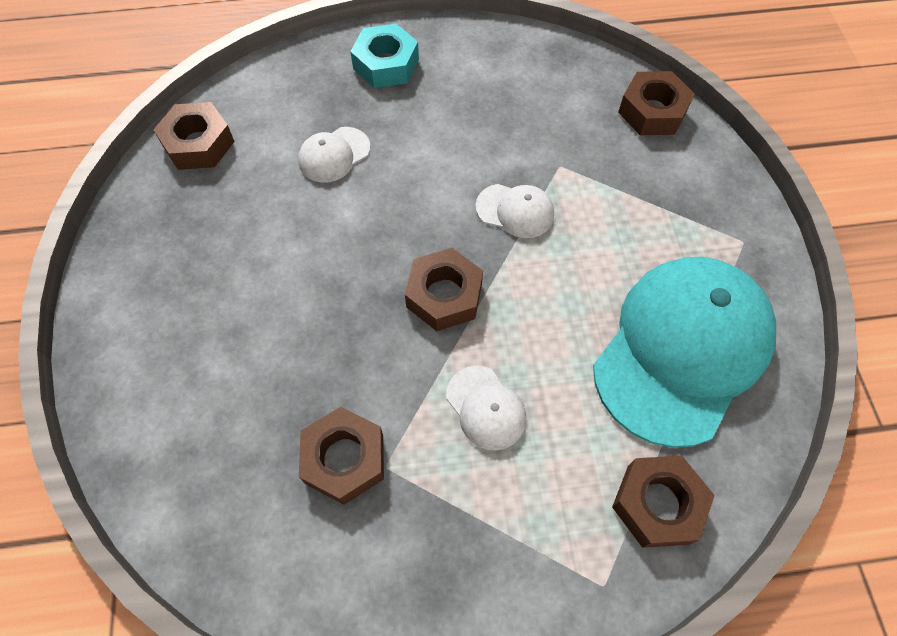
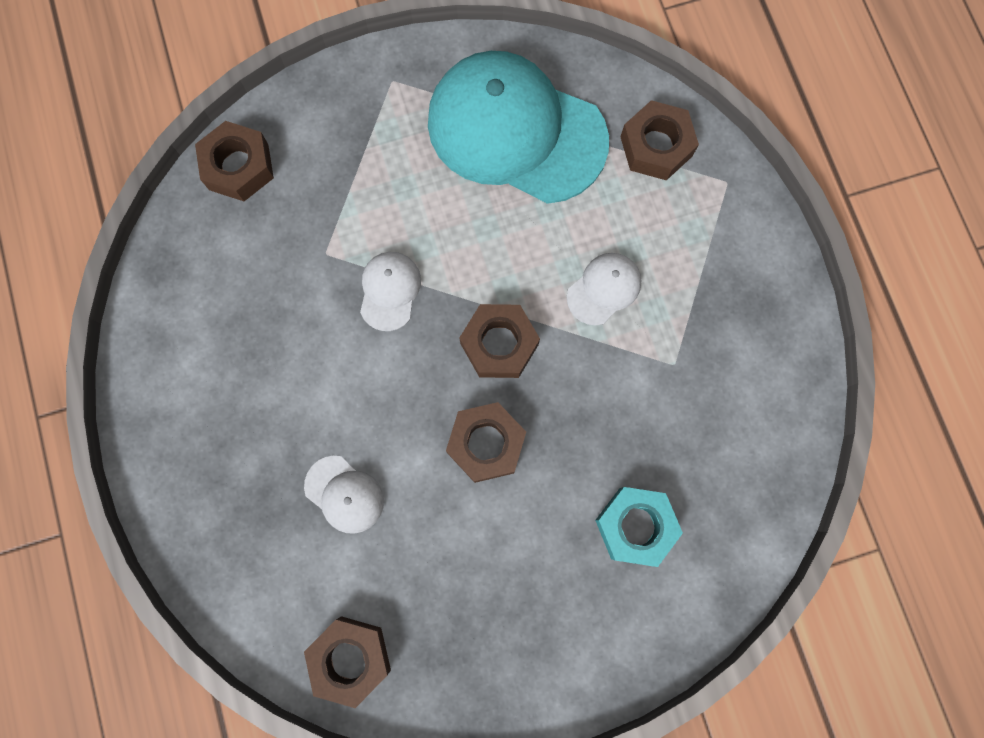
camera: 100 degrees left, 15 degrees up
brown nut [299,407,384,505] -> brown nut moved to [446,402,526,483]
turquoise nut [350,24,419,88] -> turquoise nut moved to [595,487,683,567]

